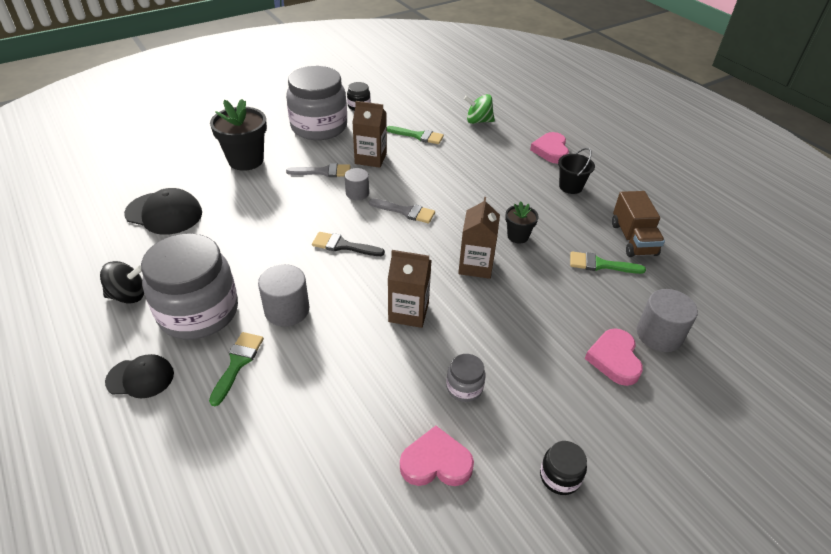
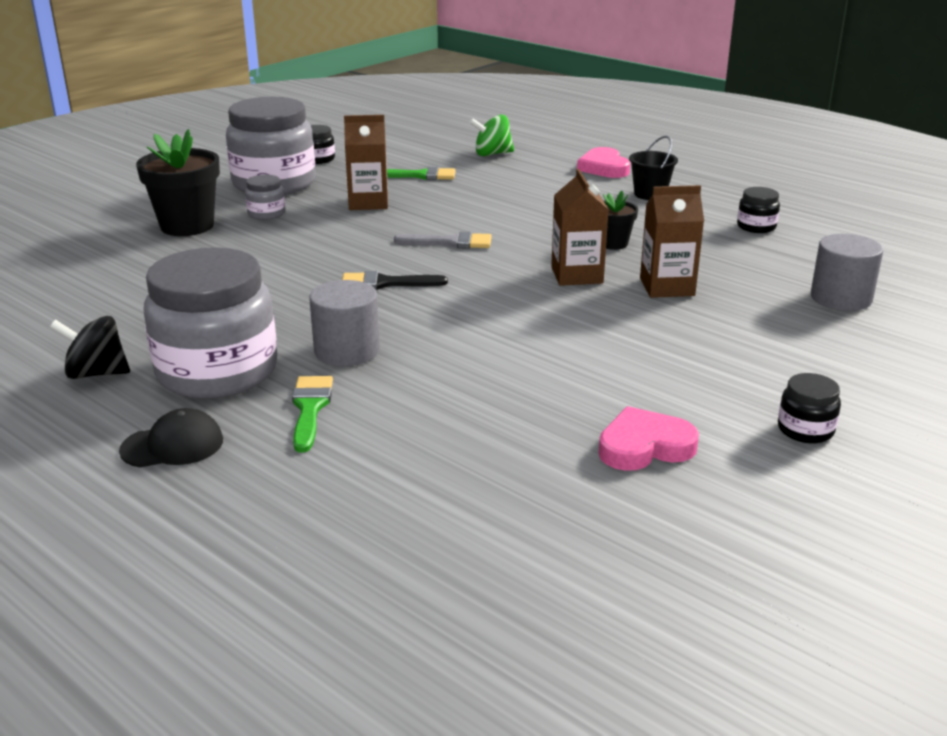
camera: 15 degrees left, 15 degrees down
black spinning top [100,261,144,304] -> black spinning top turned 150 degrees counterclockwise [50,316,130,379]
black cap [124,188,202,235] -> none
grey brush [286,163,350,177] -> none
grey cylinder [345,168,369,200] -> none
brown carton [388,250,432,328] -> brown carton moved to [640,185,704,298]
grey jar [446,354,486,402] -> grey jar moved to [245,175,285,220]
green brush [570,251,646,274] -> none
pink heart [585,328,643,386] -> none
brown truck [612,191,665,257] -> black jar [737,187,780,233]

